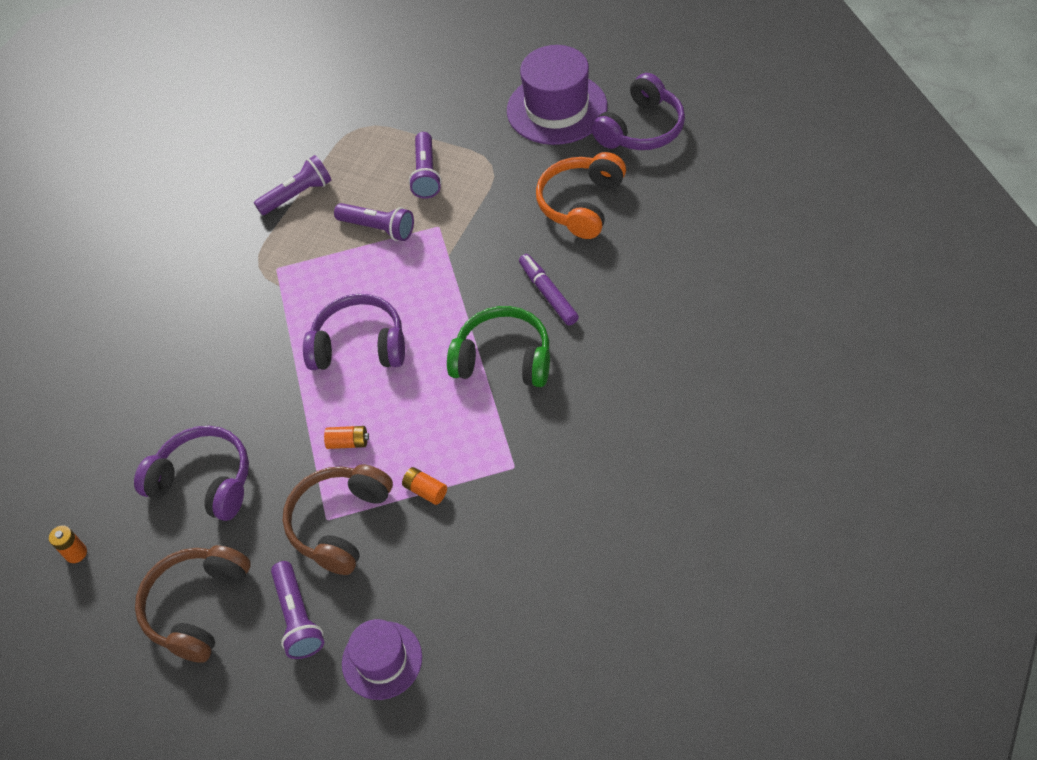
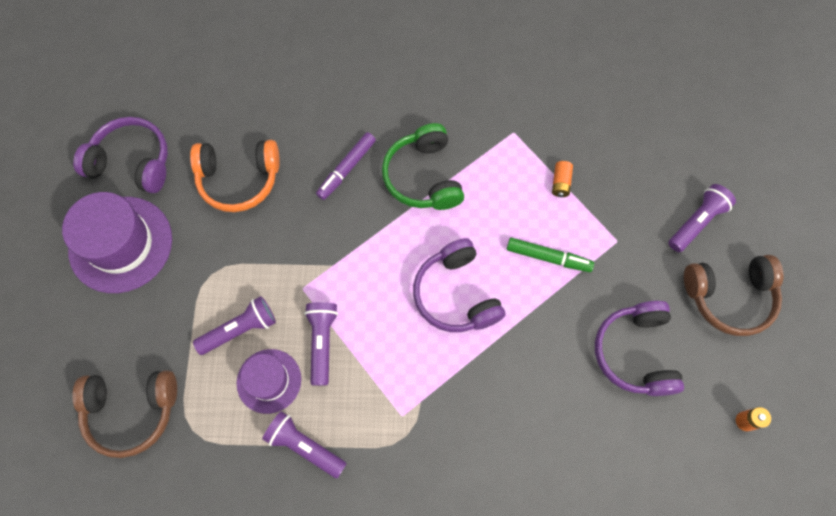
camera: 120 degrees left, 15 degrees up
brown headphones [283,464,393,575] -> brown headphones moved to [72,370,177,458]
orange battery [324,426,369,449] -> green marker [507,237,594,272]
purple hat [342,619,422,700] -> purple hat moved to [237,349,301,414]

